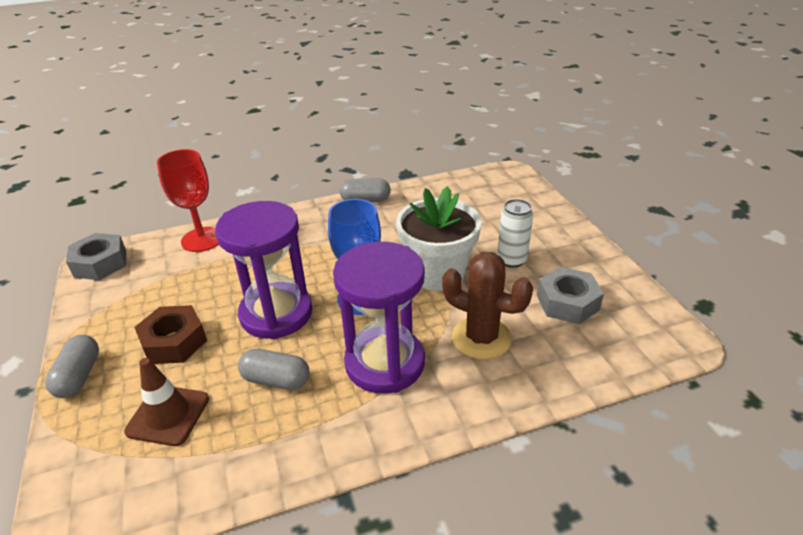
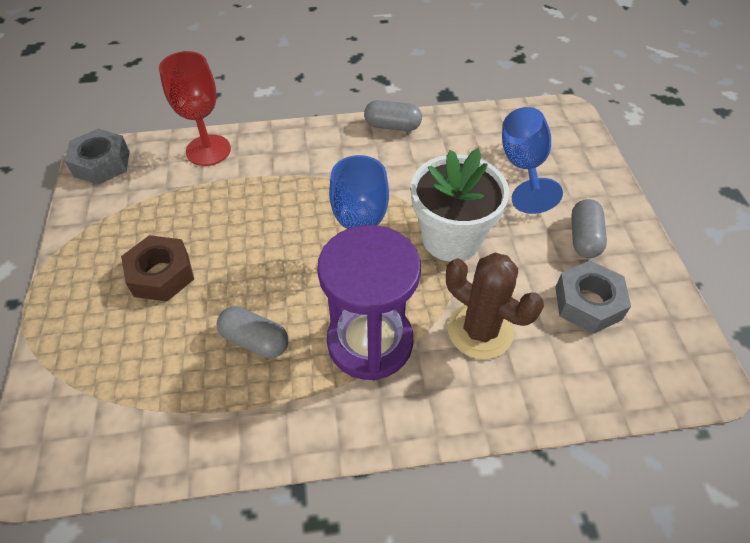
camera: 10 degrees right, 15 degrees up
grey capsule [45,335,99,398] -> grey capsule moved to [571,199,607,258]
brown traffic cone [124,358,209,446] -> none
purple hourglass [215,201,313,339] -> none
white can [497,199,533,268] -> none
none -> blue goblet [502,107,563,214]

